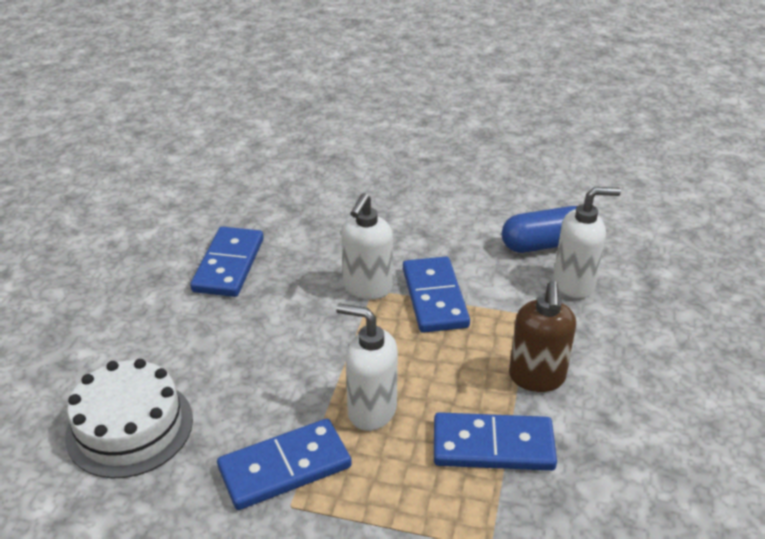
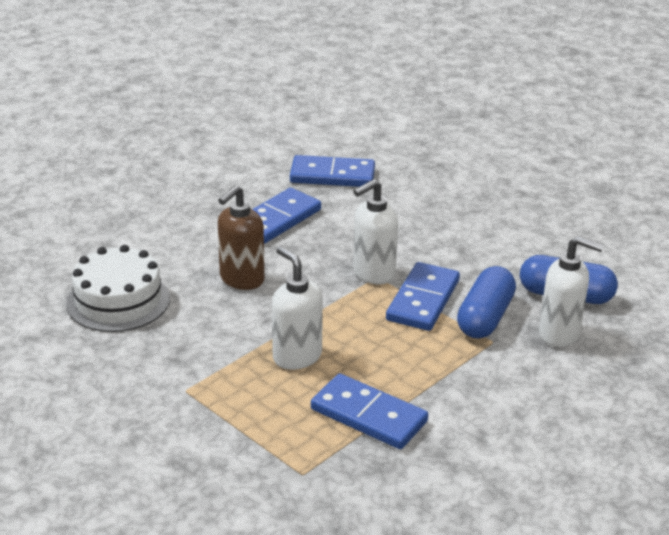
camera: 30 degrees right, 5 degrees down
blue domino [217,419,352,510] -> blue domino moved to [290,155,375,187]
brown soap dispenser [509,280,576,392] -> brown soap dispenser moved to [218,185,265,290]
none -> blue capsule [457,266,516,339]

